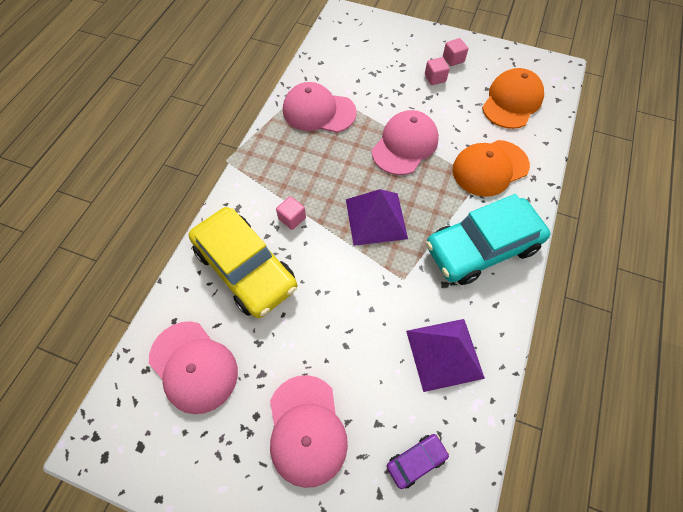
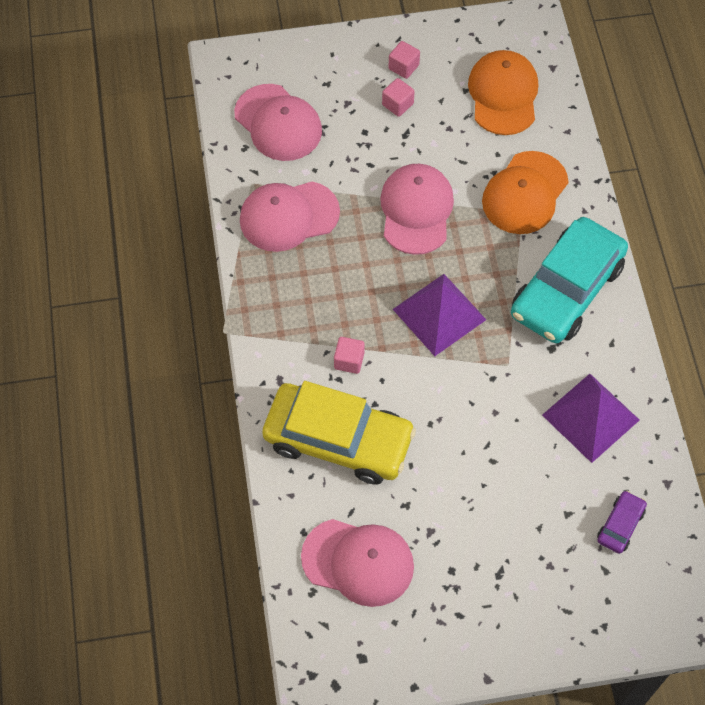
camera: 30 degrees left, 0 degrees up
pink cap [270,375,348,488] -> pink cap moved to [234,84,322,161]

